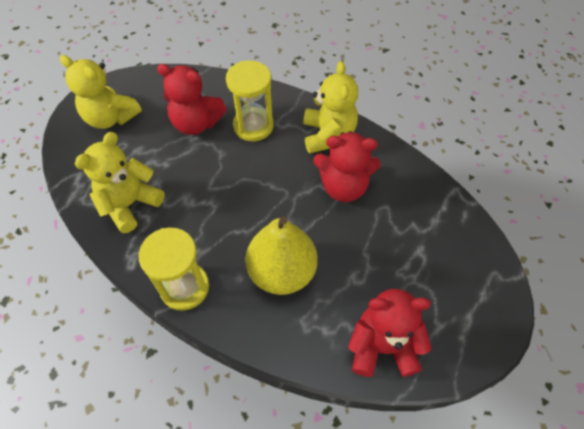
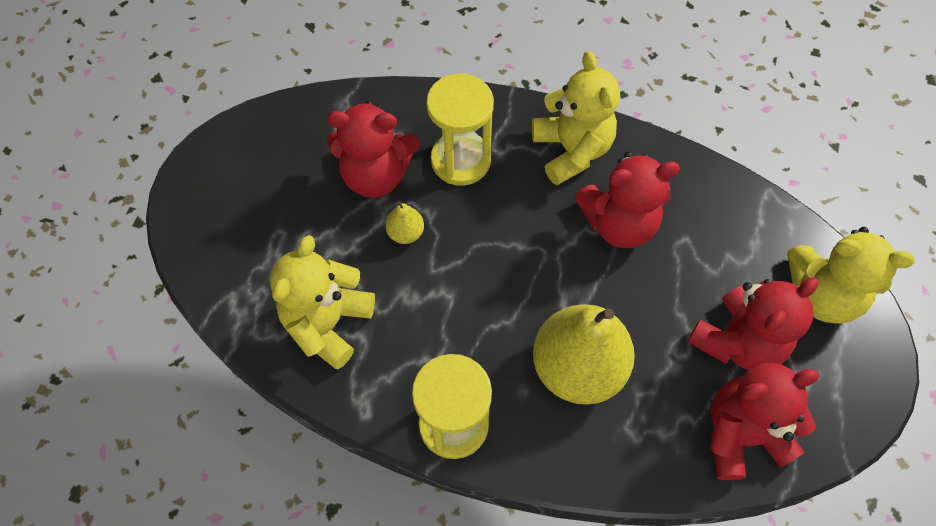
camera: 15 degrees left, 5 degrees up
yellow teddy bear [60,55,142,129] -> yellow teddy bear moved to [787,227,915,324]
none -> yellow pear [385,201,424,244]
none -> red teddy bear [688,277,819,370]

